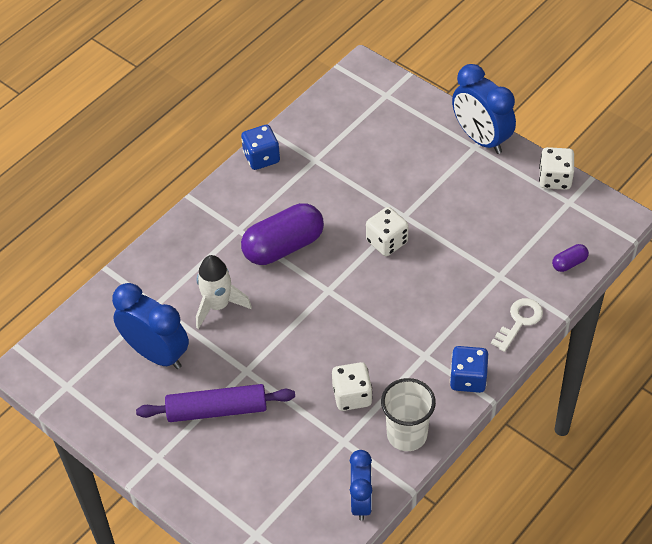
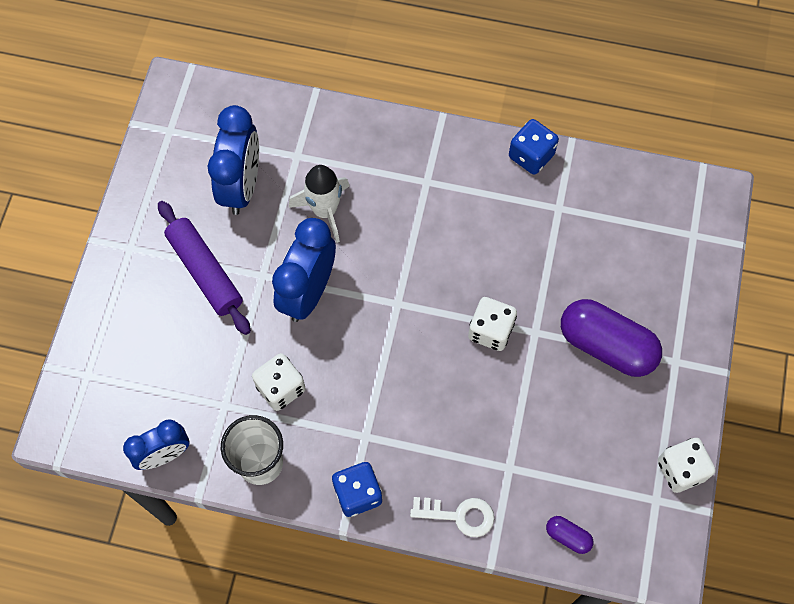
camera: 60 degrees right, 15 degrees up
purple capsule [241,203,324,265] -> purple capsule moved to [561,299,662,377]
blue clock [452,64,516,154] -> blue clock moved to [272,218,336,322]

